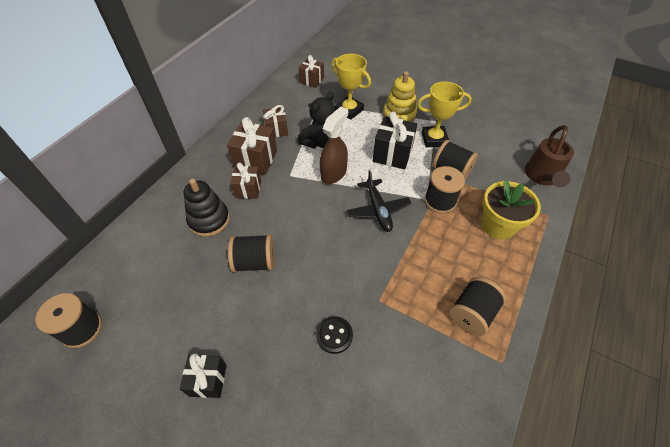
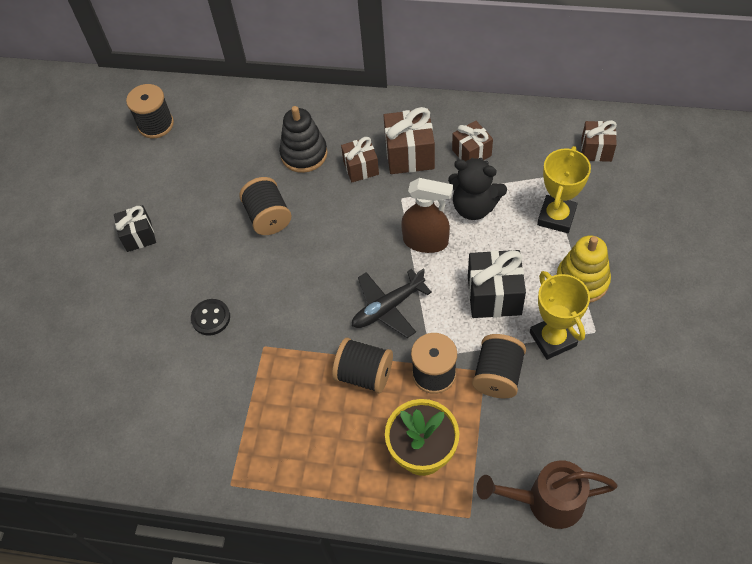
camera: 75 degrees right, 5 degrees up
black spool [449,277,506,336] -> black spool moved to [332,338,393,394]

